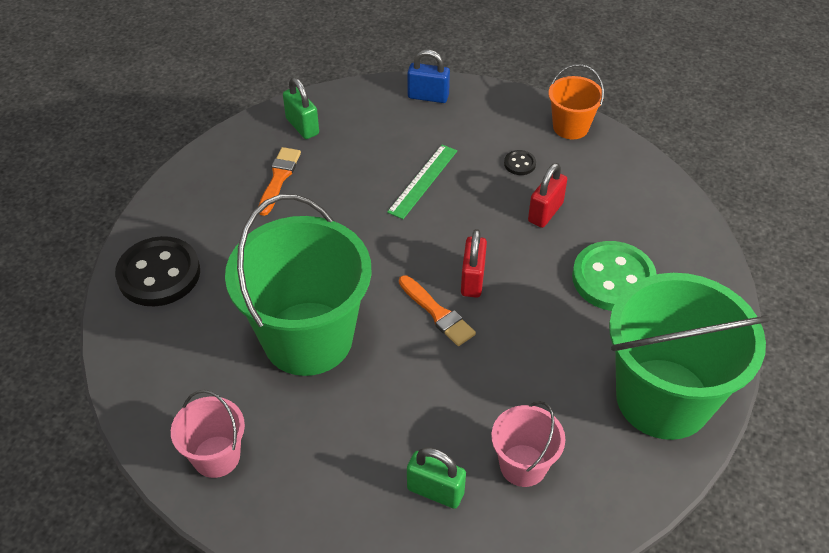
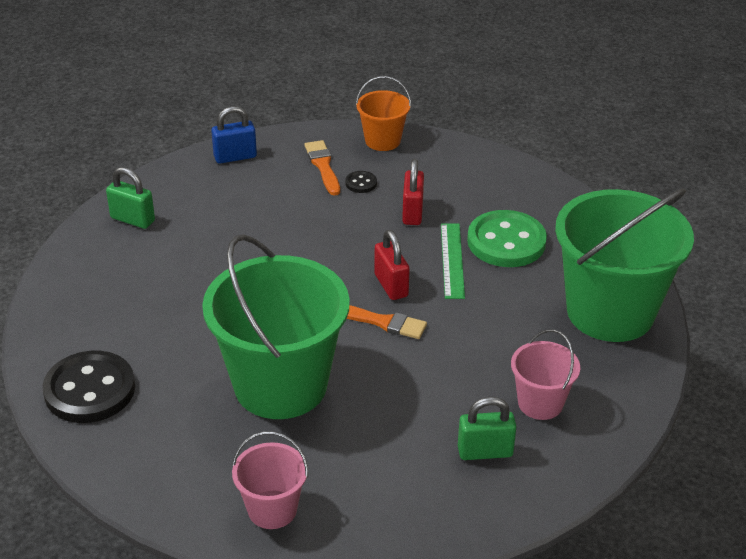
camera: 30 degrees left, 10 degrees down
orange brush [259,147,301,216] -> orange brush moved to [305,140,340,196]
green ruler [387,145,457,219] -> green ruler moved to [441,223,465,299]

